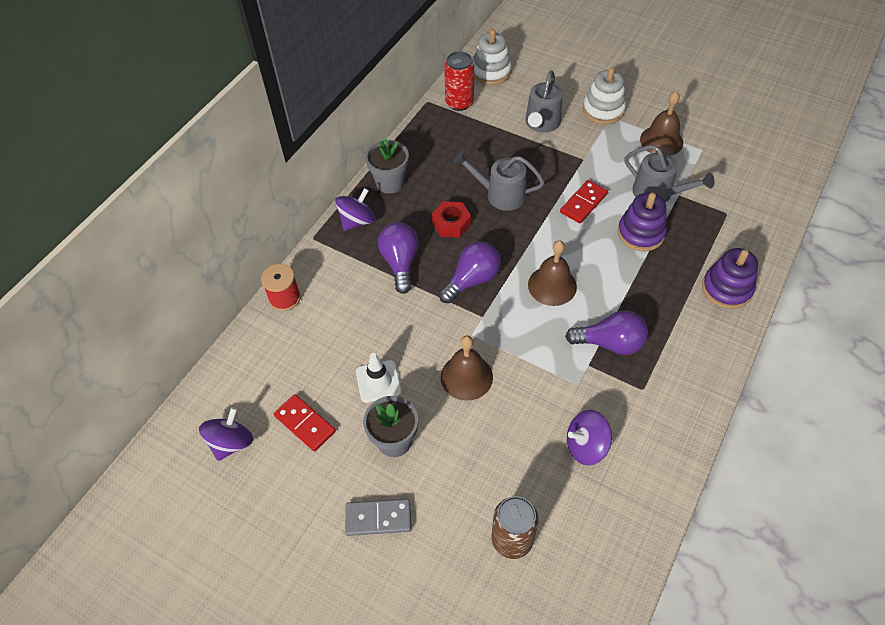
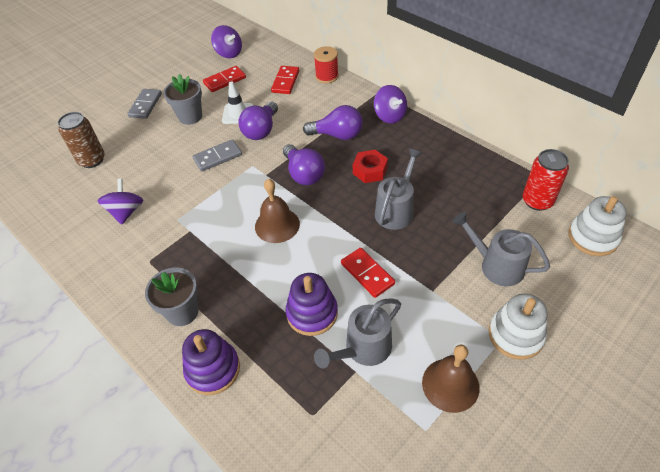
camera: 105 degrees right, 5 degrees down
grey flower pot [365,138,409,194] -> grey flower pot moved to [145,267,199,326]
brown bell [441,335,493,401] -> grey domino [193,139,242,172]
purple light bulb [565,311,648,355] -> purple light bulb moved to [238,102,278,140]
none -> red domino [271,66,300,94]

